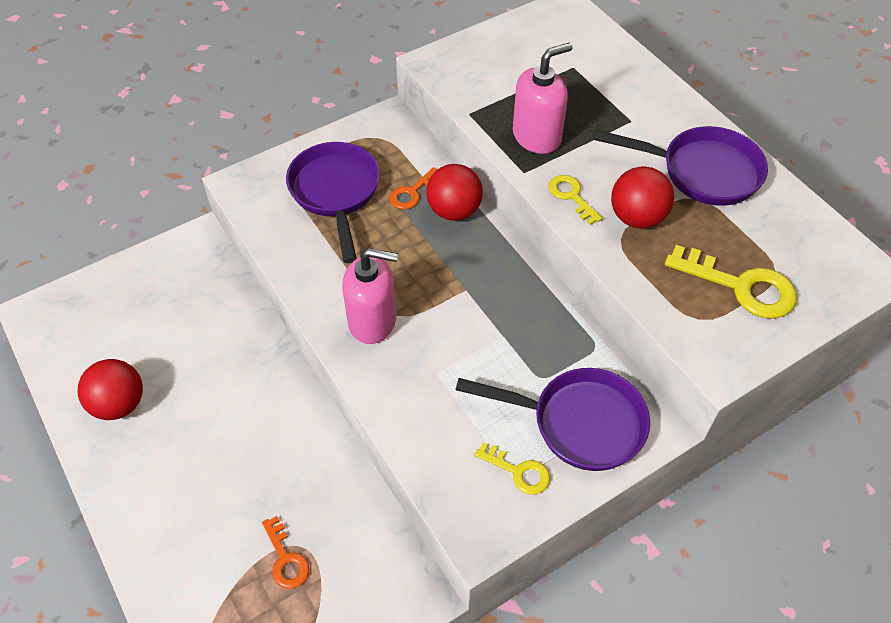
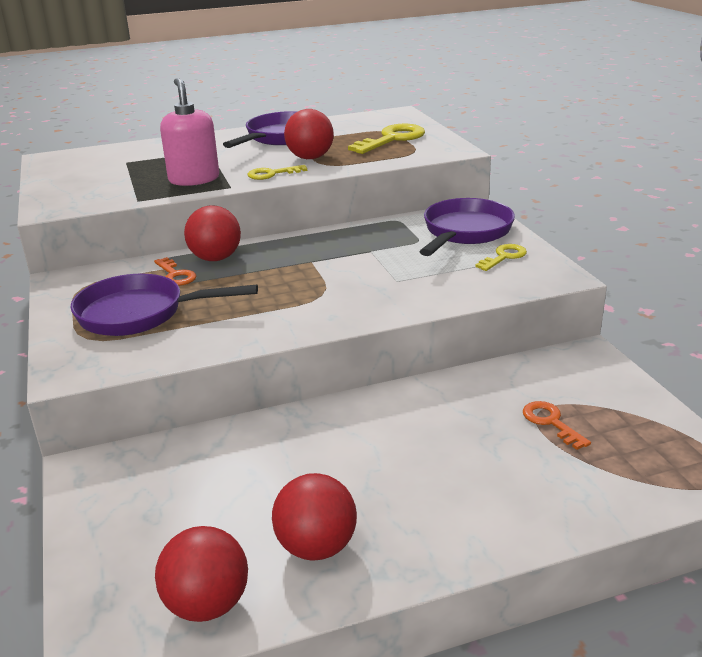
camera: 75 degrees left, 25 degrees down
orange key [262,516,309,589] -> orange key turned 105 degrees counterclockwise [523,401,591,450]
pink soap dispenser [342,248,398,344] -> none
none -> red ball [155,526,248,622]

